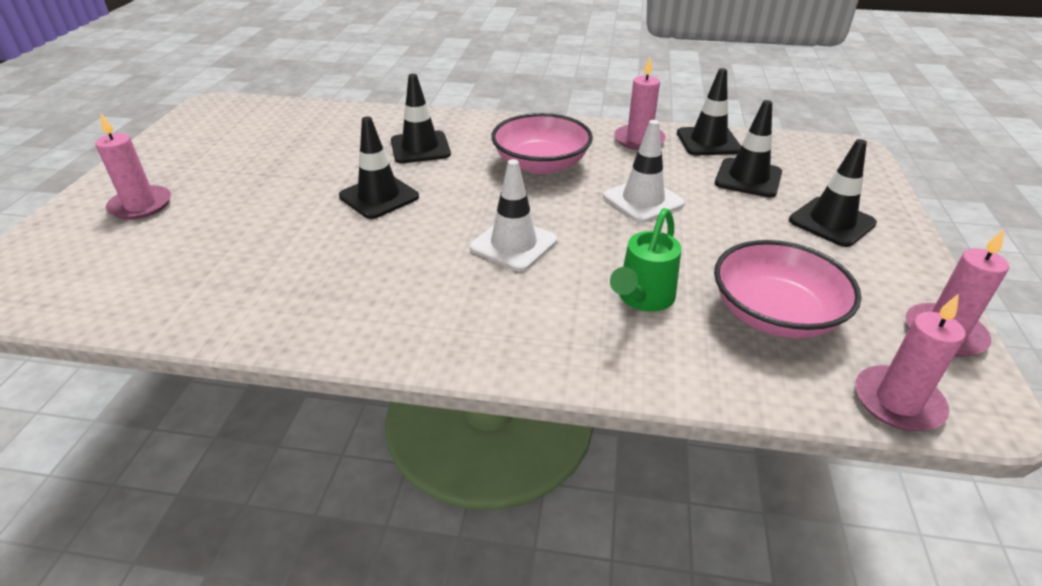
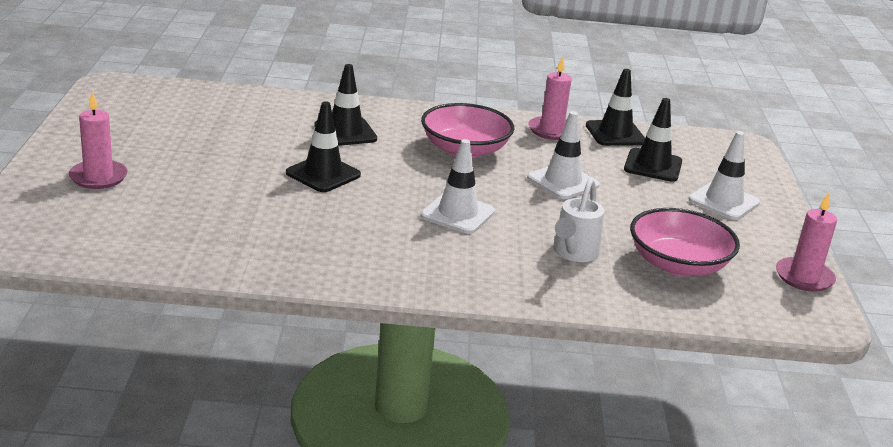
camera: 10 degrees left, 10 degrees down
green watering can [610,208,681,312] -> white watering can [553,178,605,262]
black traffic cone [789,139,877,247] -> white traffic cone [689,131,760,220]
pink candle [855,294,966,431] -> none

